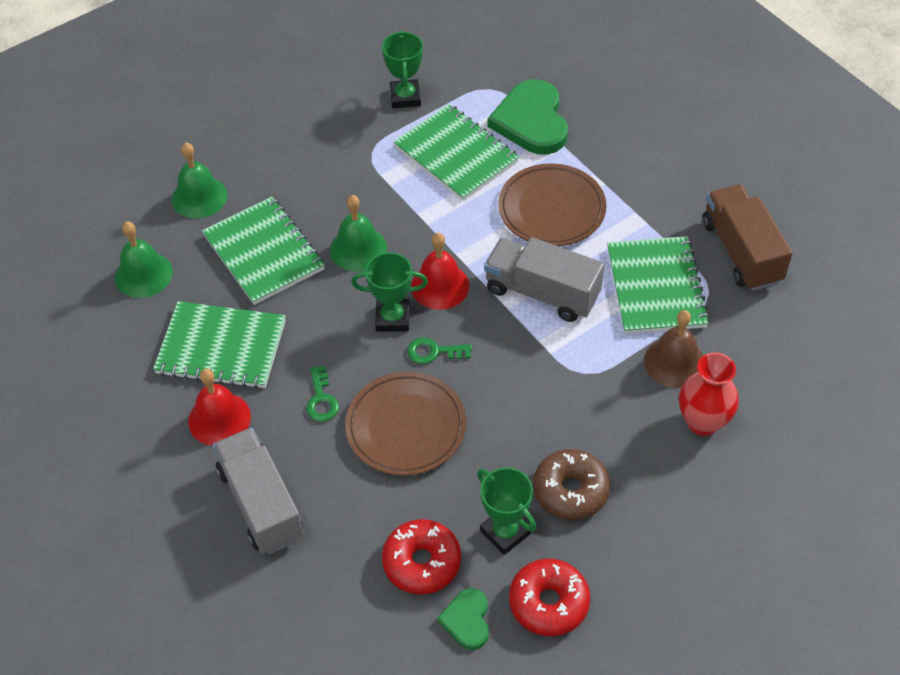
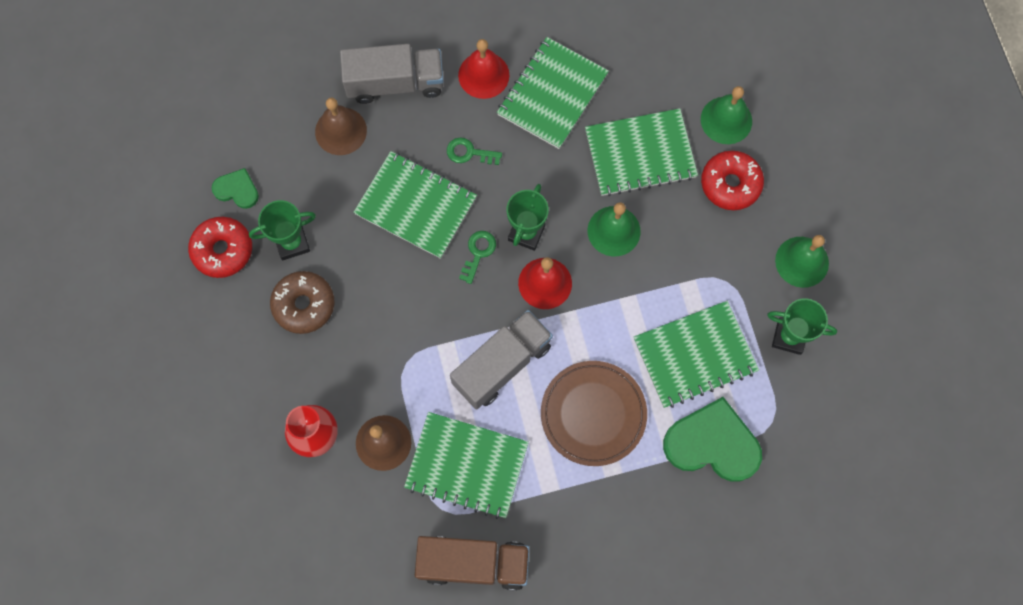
camera: 110 degrees right, 20 degrees up
green bell [115,221,173,298] -> green bell moved to [775,235,829,288]
brown plate [345,372,466,476] -> green notebook [354,151,477,259]
red donut [382,519,461,595] -> red donut moved to [701,151,764,210]
none -> brown bell [315,98,367,155]

